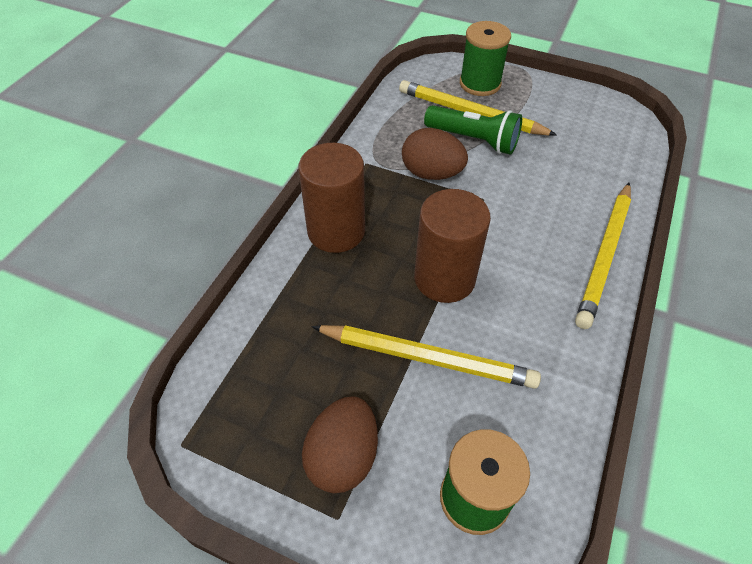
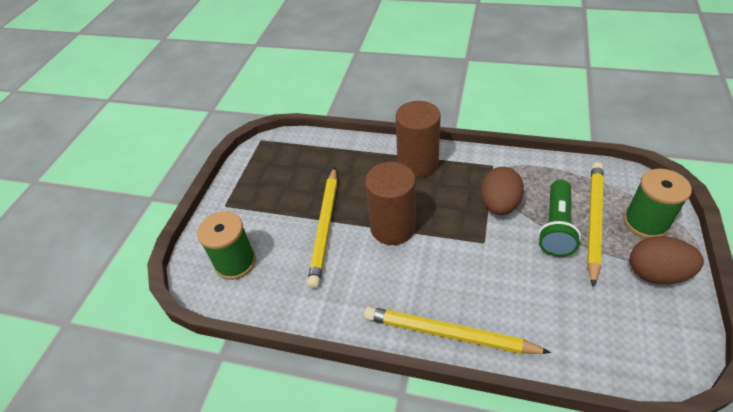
camera: 85 degrees right, 5 degrees down
brown egg [302,396,378,493] -> brown egg moved to [630,236,704,284]

